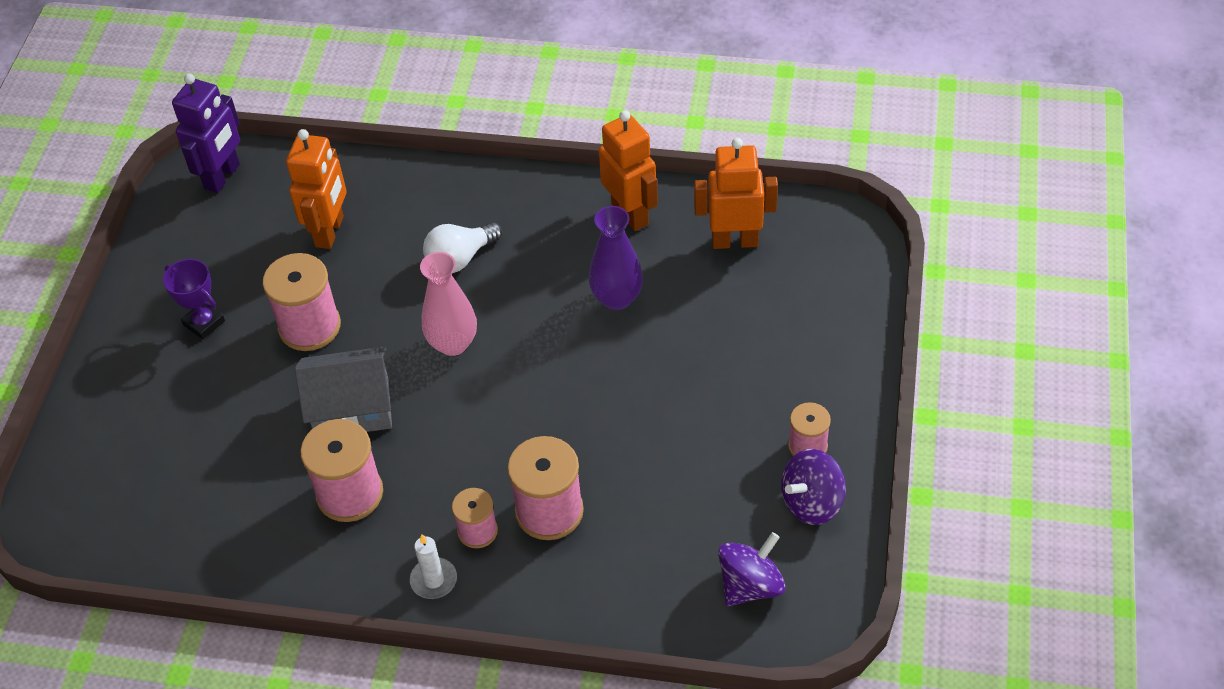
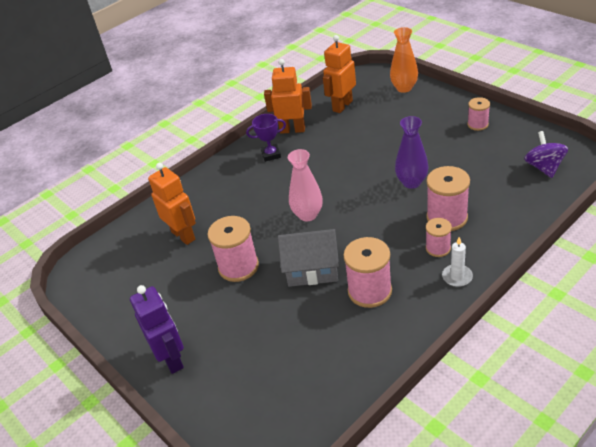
camera: 50 degrees left, 10 degrees down
purple trophy [163,259,225,339] -> purple trophy moved to [246,114,286,162]
purple robot [172,73,240,193] -> purple robot moved to [130,285,184,374]
grey house [295,346,392,432] -> grey house turned 60 degrees clockwise [278,229,339,287]
white light bulb [423,222,502,273] -> none
purple vase [589,206,643,310] -> purple vase moved to [395,116,429,189]
purple spinning top [781,449,846,525] -> none
none -> orange vase [390,27,418,93]

